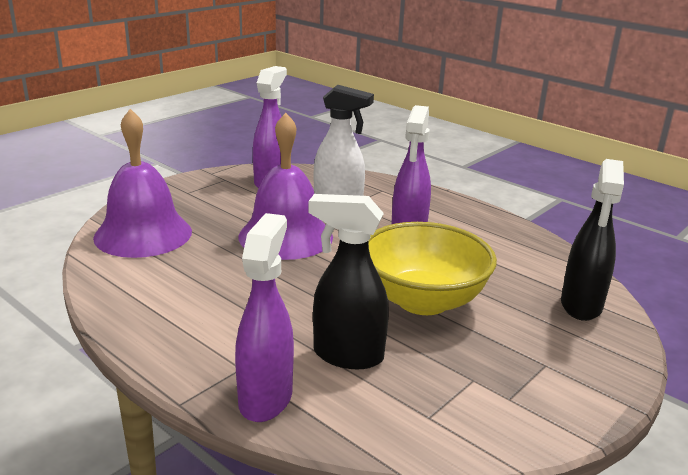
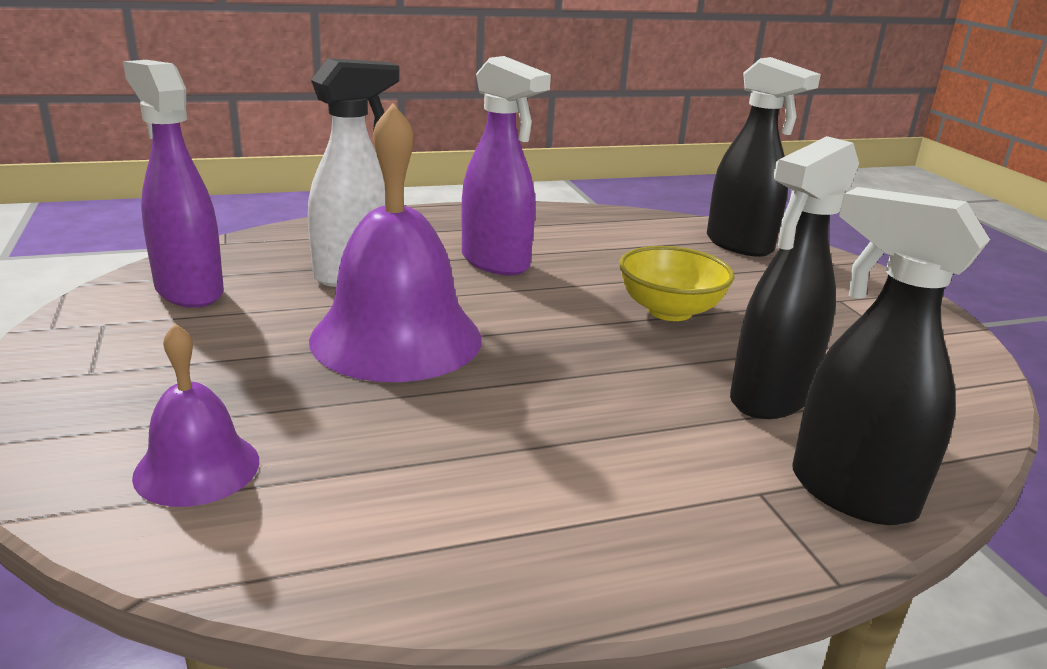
camera: 60 degrees left, 0 degrees up
purple bell [93,109,192,258] -> purple bell [132,324,259,507], size x0.53
purple spray bottle [235,213,294,422] -> black spray bottle [792,187,990,525]
yellow bowl [368,222,497,315] -> yellow bowl [619,246,735,321], size x0.60

